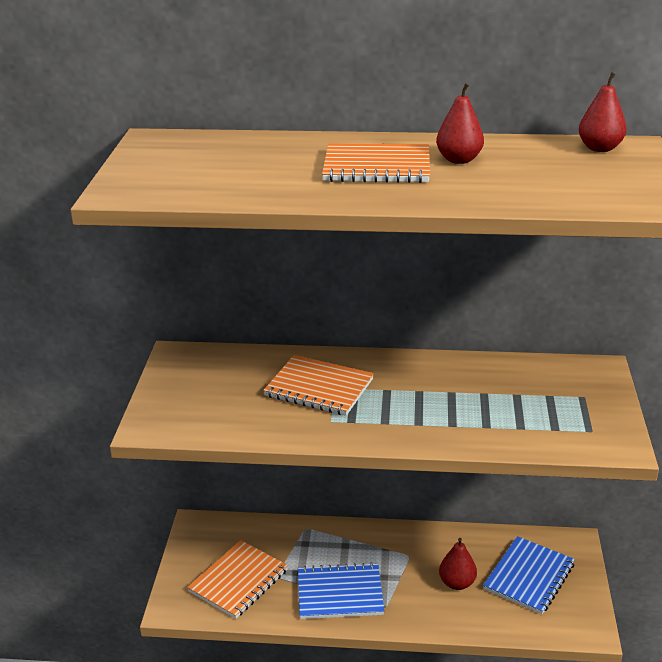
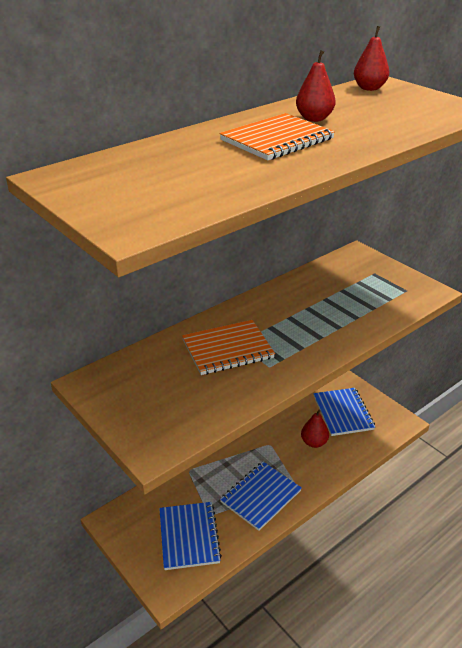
camera: 45 degrees left, 5 degrees up
orange notebook [187,540,288,619] -> blue notebook [159,502,222,570]

